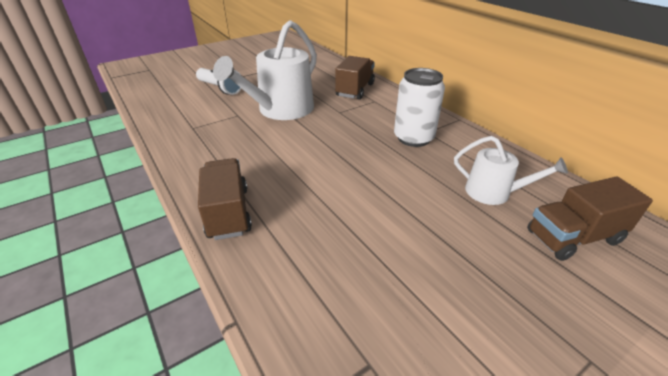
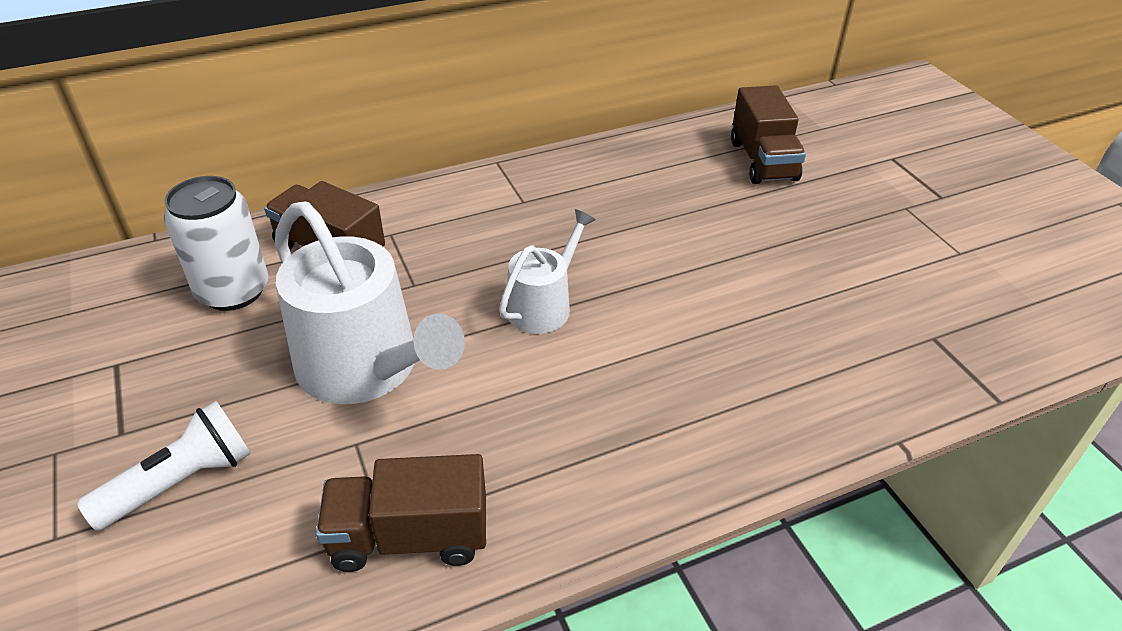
camera: 80 degrees left, 5 degrees up
brown truck [198,158,252,240] -> brown truck moved to [316,454,486,572]
white can [394,68,445,147] -> white can moved to [164,176,269,311]
white watering can [454,136,568,205] -> white watering can moved to [499,209,596,334]

